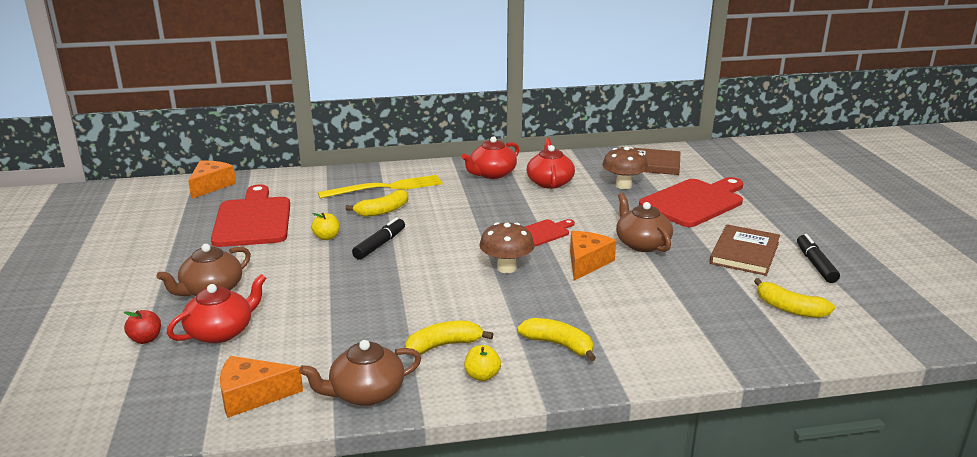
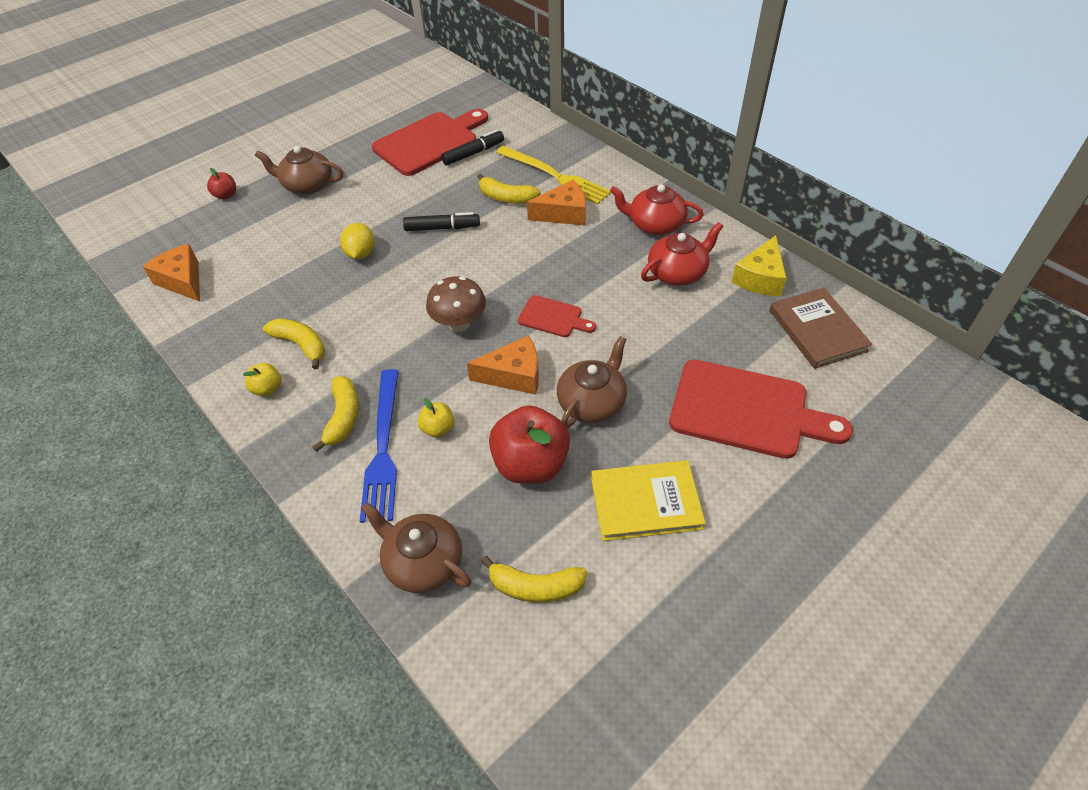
camera: 60 degrees right, 25 degrees up
red teapot [167,274,266,343] -> none
orange cheese [188,160,236,199] -> orange cheese moved to [527,180,586,226]
brown teapot [299,340,421,406] -> brown teapot moved to [361,502,472,593]
yellow apple [311,213,339,240] -> yellow apple moved to [418,398,454,438]
brown mushroom [602,146,648,189] -> none
brown book [710,224,780,276] -> yellow book [591,460,706,541]
yellow banana [754,278,835,318] -> yellow banana turned 90 degrees counterclockwise [481,556,587,603]
black marker [797,234,840,283] -> black marker moved to [441,130,504,166]
none -> yellow lemon [340,223,375,260]
none -> blue fork [360,369,399,523]
none -> red apple [489,406,570,484]
none -> yellow cheese [732,235,787,296]

